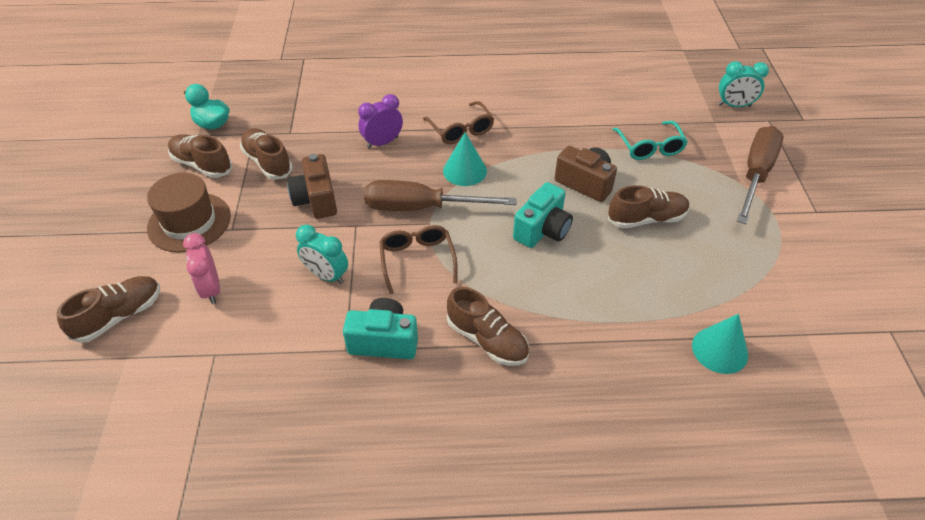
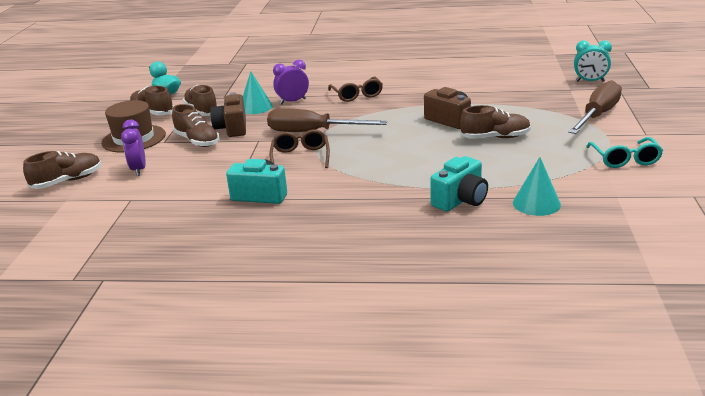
camera: 10 degrees right, 20 degrees down
pink clock [183,233,220,304] -> purple clock [121,120,146,176]
turquoise clock [296,225,348,284] -> none
turquoise cone [443,132,487,186] -> turquoise cone moved to [243,71,273,114]
brown shoe [447,287,529,366] -> brown shoe moved to [172,104,219,147]
turquoise camera [513,182,573,248] -> turquoise camera moved to [430,156,488,212]
turquoise glasses [612,121,688,160] -> turquoise glasses moved to [586,137,663,168]

